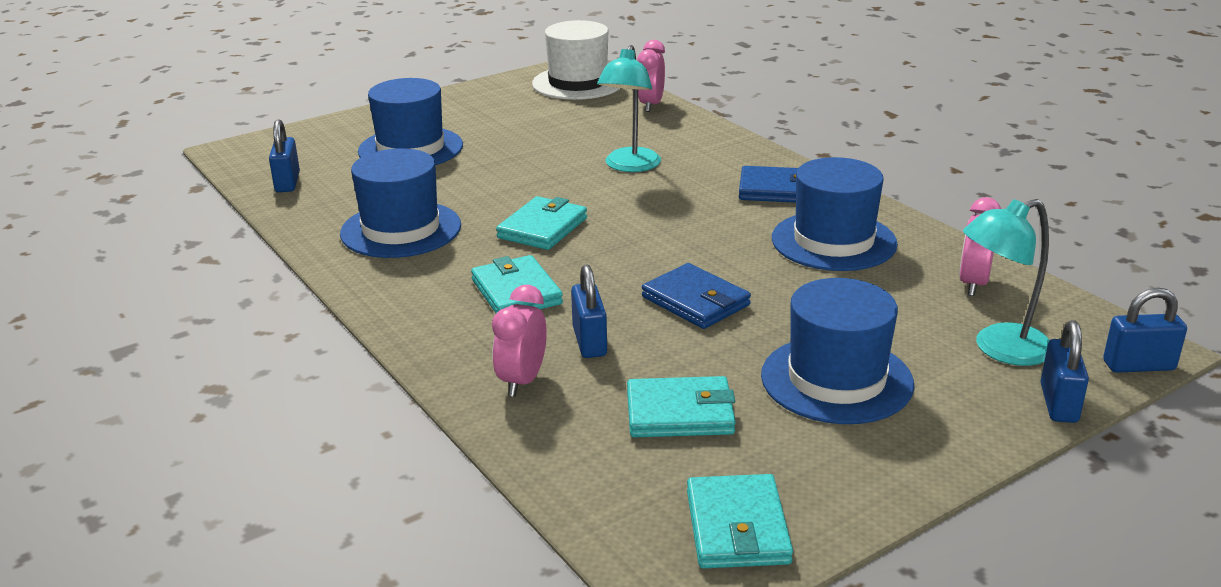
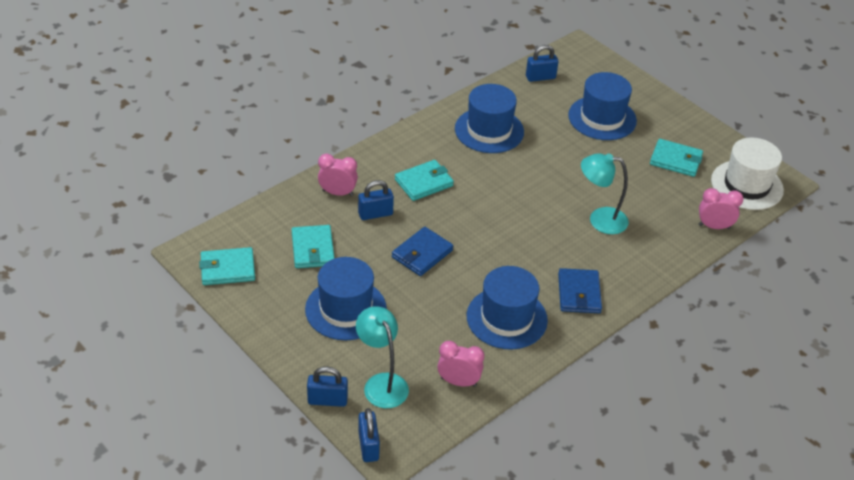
camera: 80 degrees right, 15 degrees up
turquoise wallet [496,196,587,250] -> turquoise wallet moved to [650,139,703,177]

